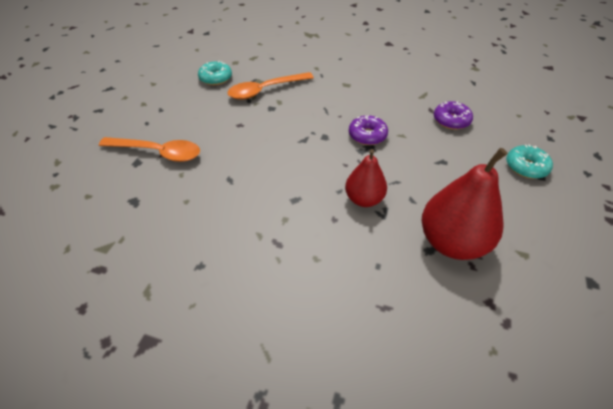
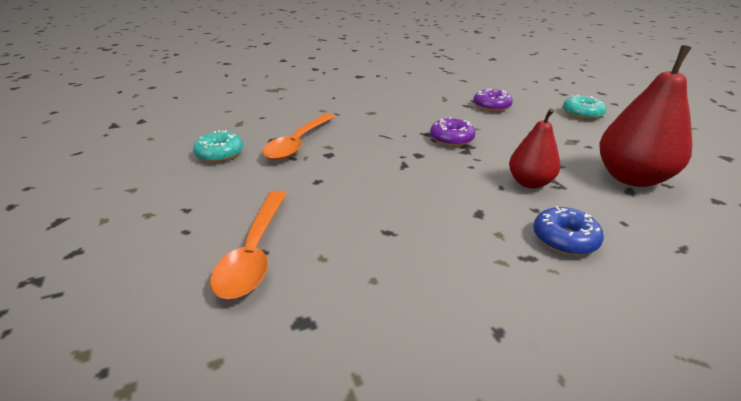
camera: 40 degrees left, 15 degrees down
orange spoon [99,137,200,162] -> orange spoon turned 120 degrees clockwise [210,191,286,299]
none -> blue donut [533,206,604,255]

